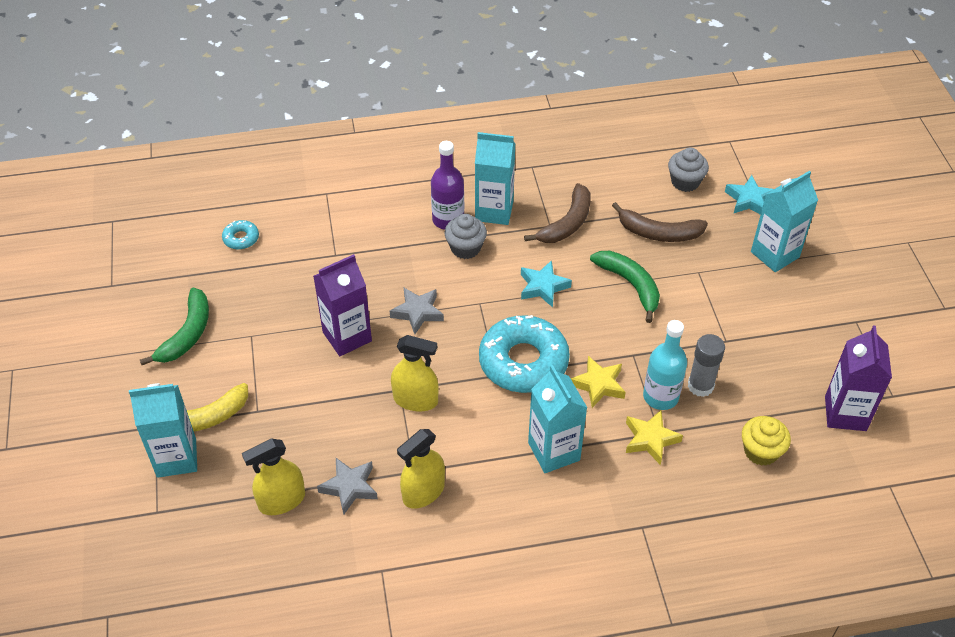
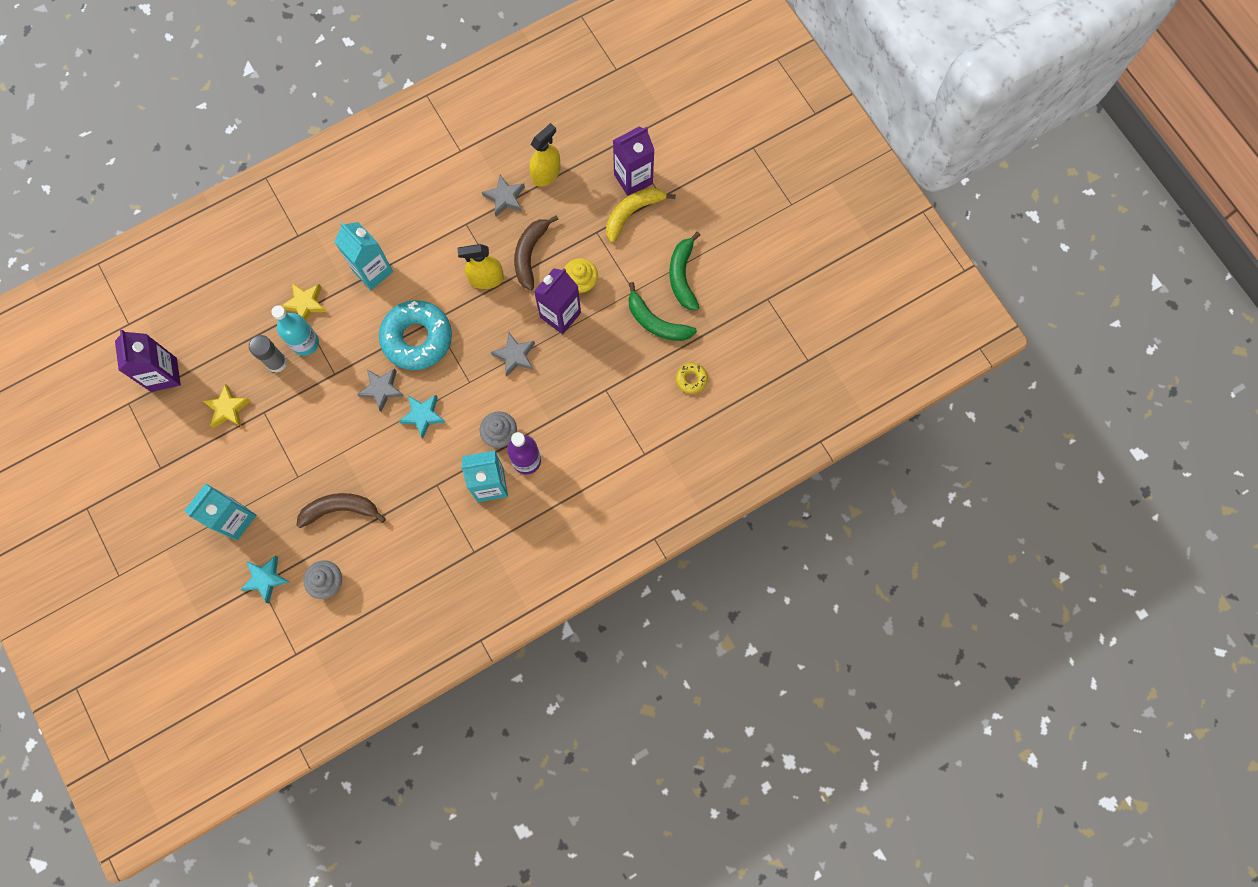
camera: 160 degrees right, 25 degrees up
turquoise carton [129,383,197,478] -> purple carton [613,127,655,196]
turquoise donut [222,220,259,250] -> yellow donut [676,363,708,394]
yellow spray bottle [397,429,445,509] -> none
brown banana [524,183,591,243] -> brown banana moved to [514,215,559,290]
yellow star [570,356,626,408] -> yellow star moved to [203,384,250,428]
green banana [590,251,660,323] -> green banana moved to [628,282,697,341]
yellow cupcake [742,416,791,466] -> yellow cupcake moved to [564,258,598,294]
none -> grey star [357,369,404,412]

